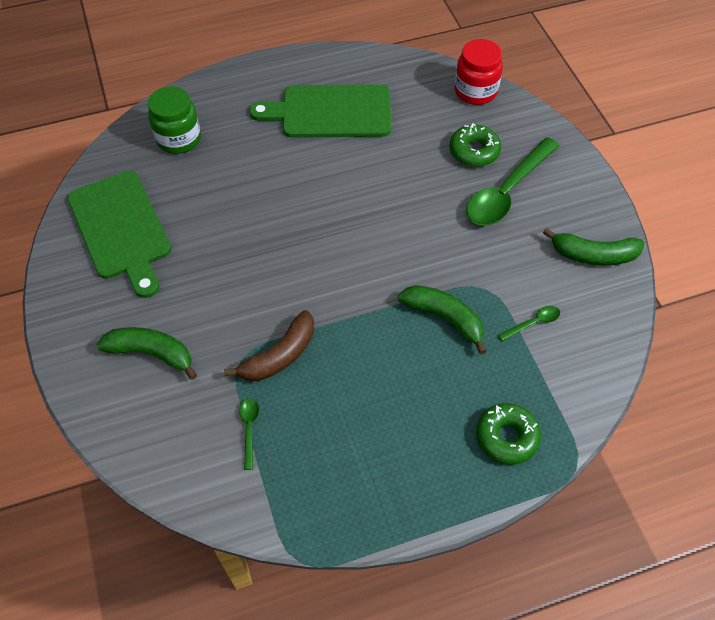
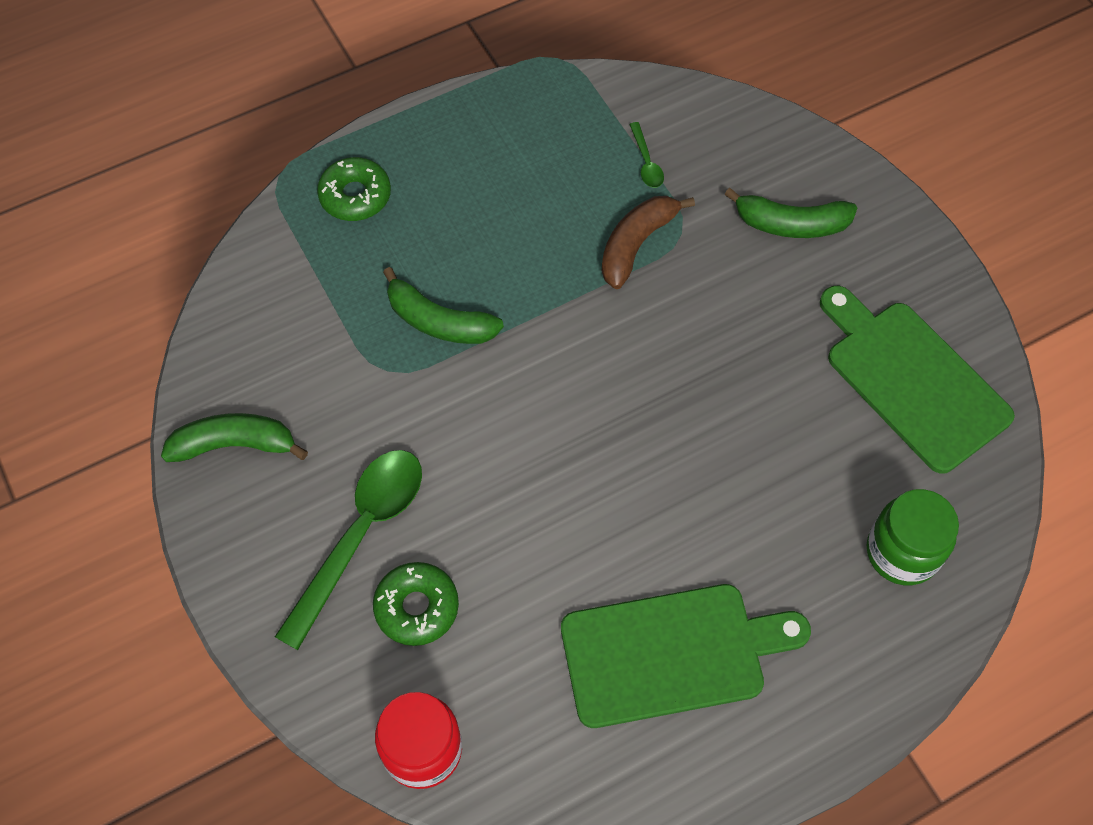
camera: 170 degrees right, 5 degrees up
green spoon [498,306,560,341] -> none

